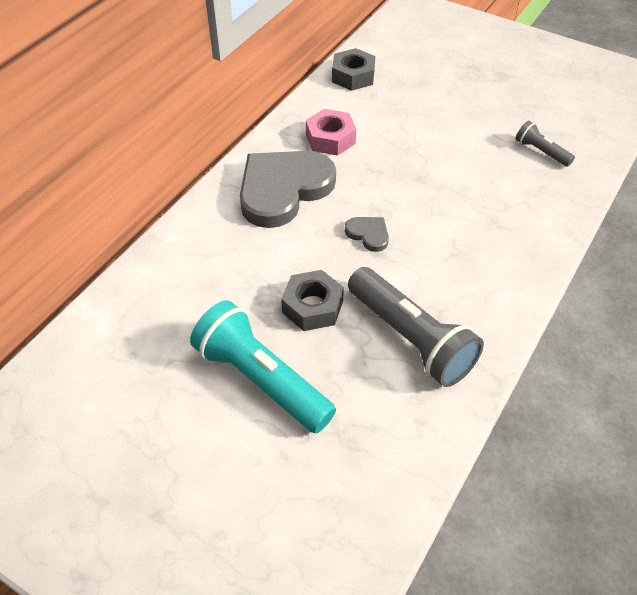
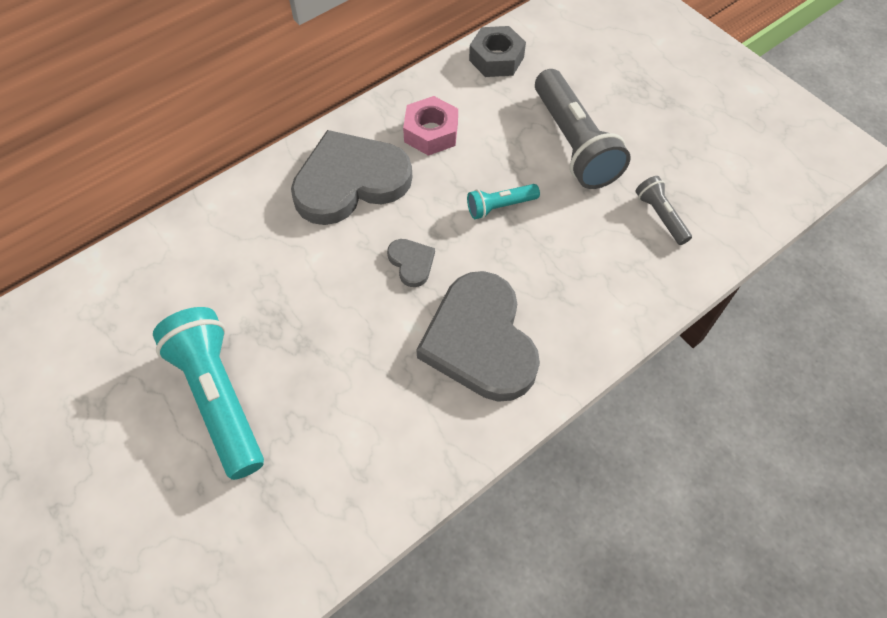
camera: 20 degrees right, 10 degrees up
grey nut [281,270,344,331] -> none
grey flashlight [348,267,484,387] -> grey flashlight moved to [535,69,631,189]
none -> grey heart [416,271,540,402]
none -> turquoise flashlight [467,184,540,219]

